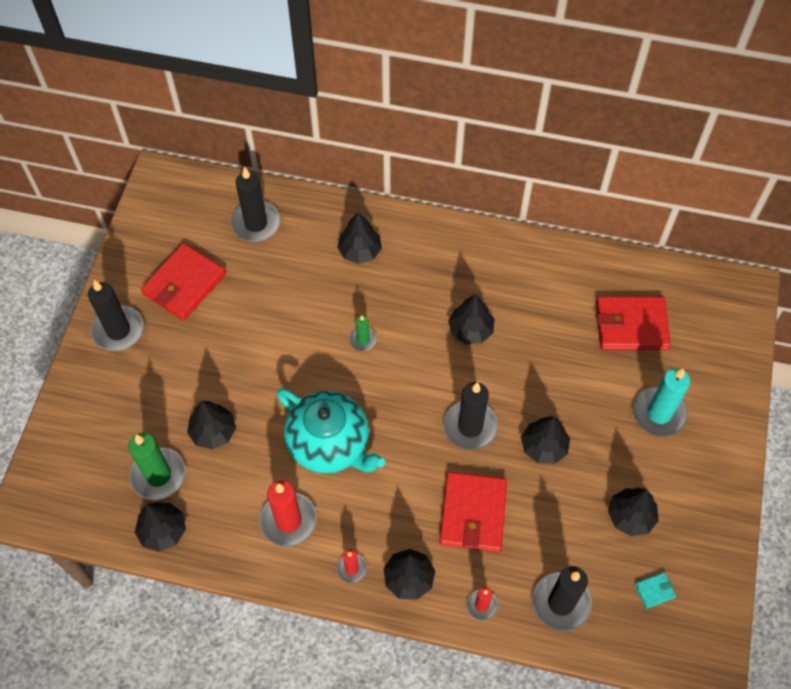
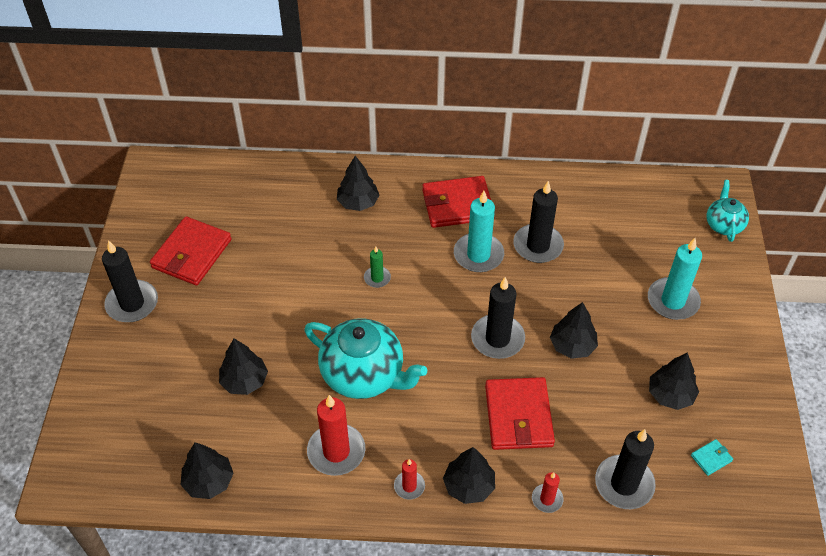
camera: 10 degrees left, 10 degrees down
green candle [128,433,186,500] -> none
black candle [231,167,280,242] -> black candle moved to [513,181,564,263]
black tree [448,294,495,344] -> turquoise candle [454,191,504,272]
red wallet [596,296,671,350] -> red wallet moved to [422,176,495,228]
none -> turquoise teapot [707,180,749,242]

